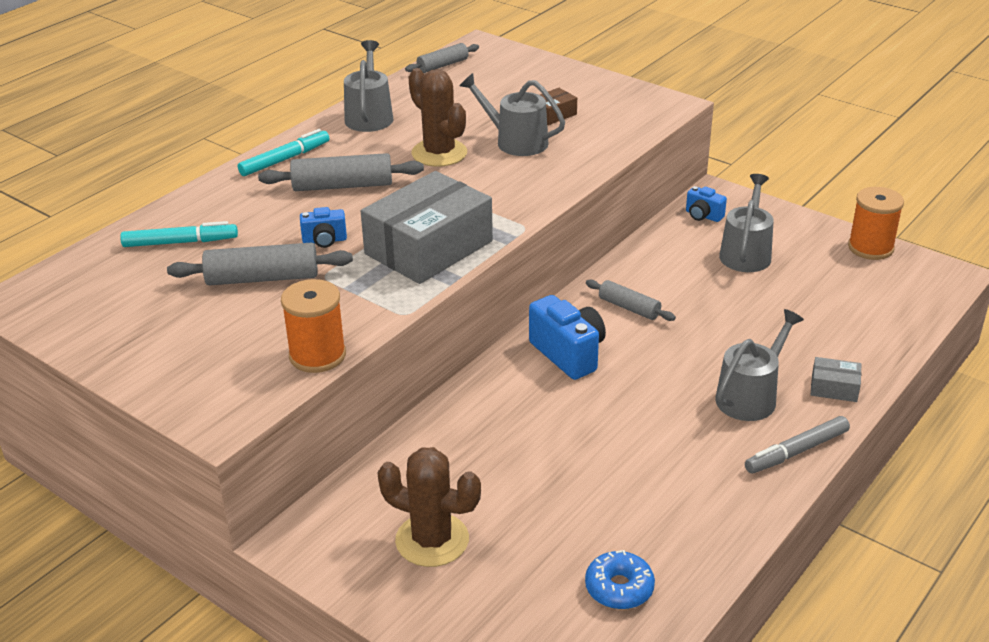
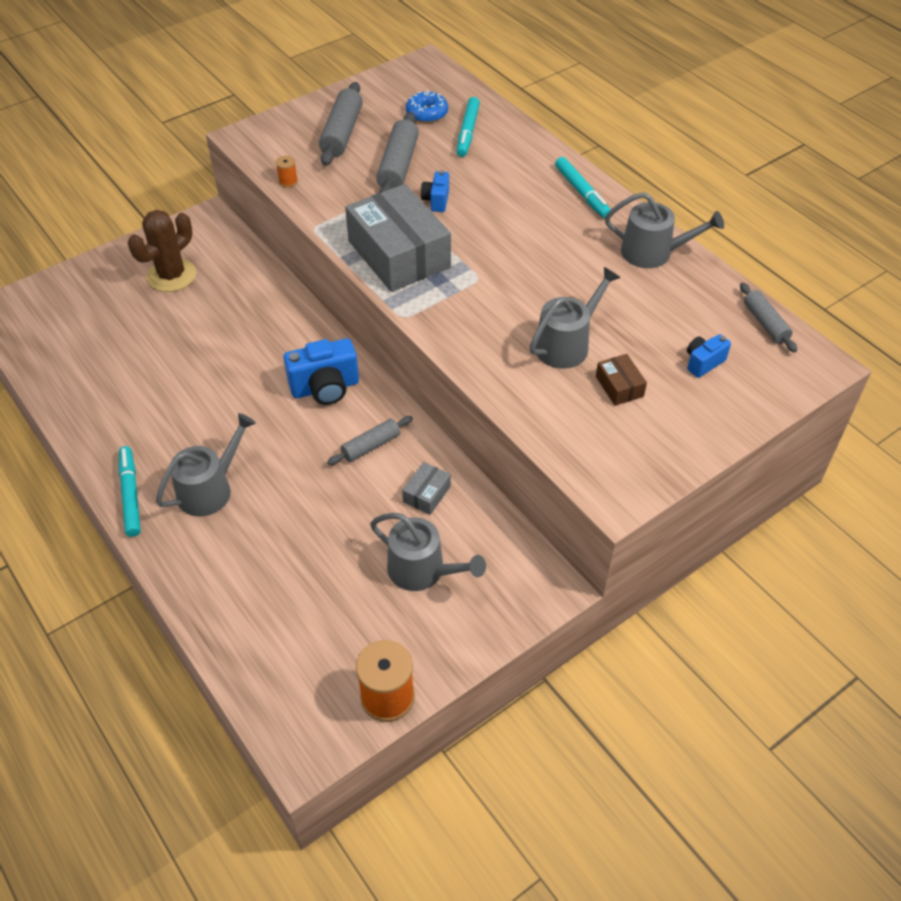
camera: 105 degrees right, 15 degrees up
grey rolling pin [258,153,424,191] -> grey rolling pin moved to [319,82,363,166]
orange spool [281,279,346,373] -> orange spool [276,156,298,188], size x0.47
brown cactus [408,68,467,167] -> none
blue donut [585,550,655,609] -> blue donut moved to [406,91,448,123]
blue camera [686,186,727,222] -> blue camera moved to [687,334,731,378]
grey watering can [715,309,804,421] -> grey watering can turned 105 degrees counterclockwise [156,413,256,517]
grey marker [745,416,850,473] -> turquoise marker [119,446,141,537]
grey box [810,357,861,402] -> grey box moved to [402,462,451,515]

